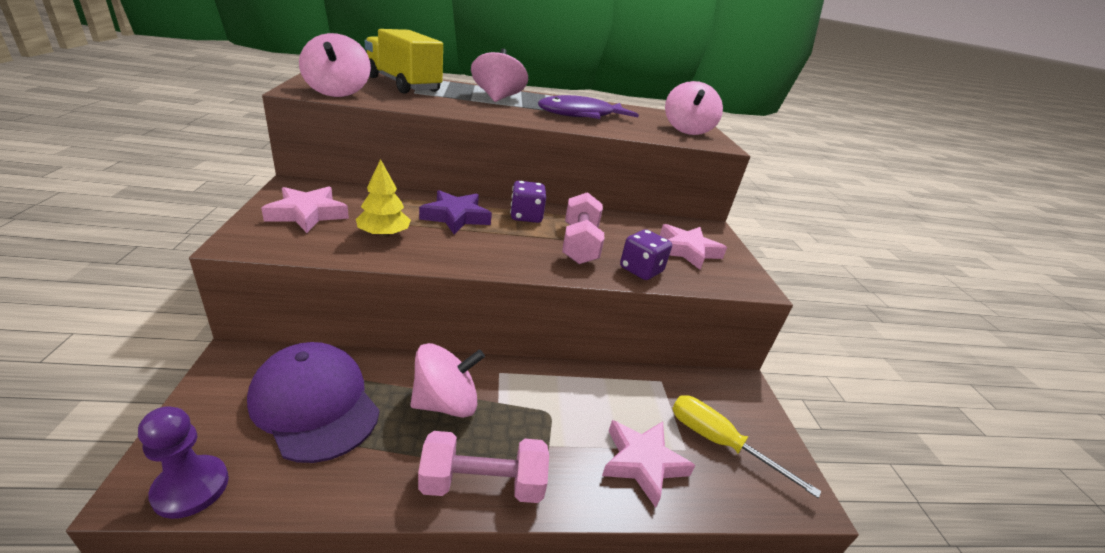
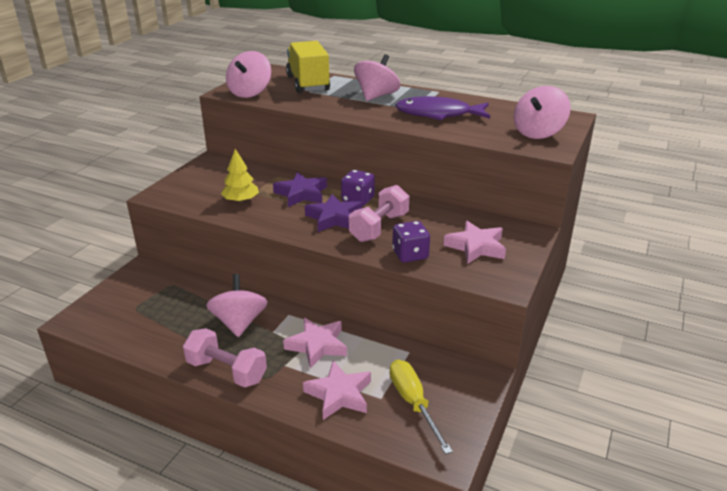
camera: 35 degrees right, 0 degrees up
purple pawn [138,406,229,519] -> none
purple cap [247,342,379,463] -> none
pink star [261,186,349,233] -> pink star moved to [283,318,347,369]
pink spinning top [410,343,485,418] -> pink spinning top turned 105 degrees counterclockwise [206,274,268,337]
none -> purple star [305,194,362,232]

